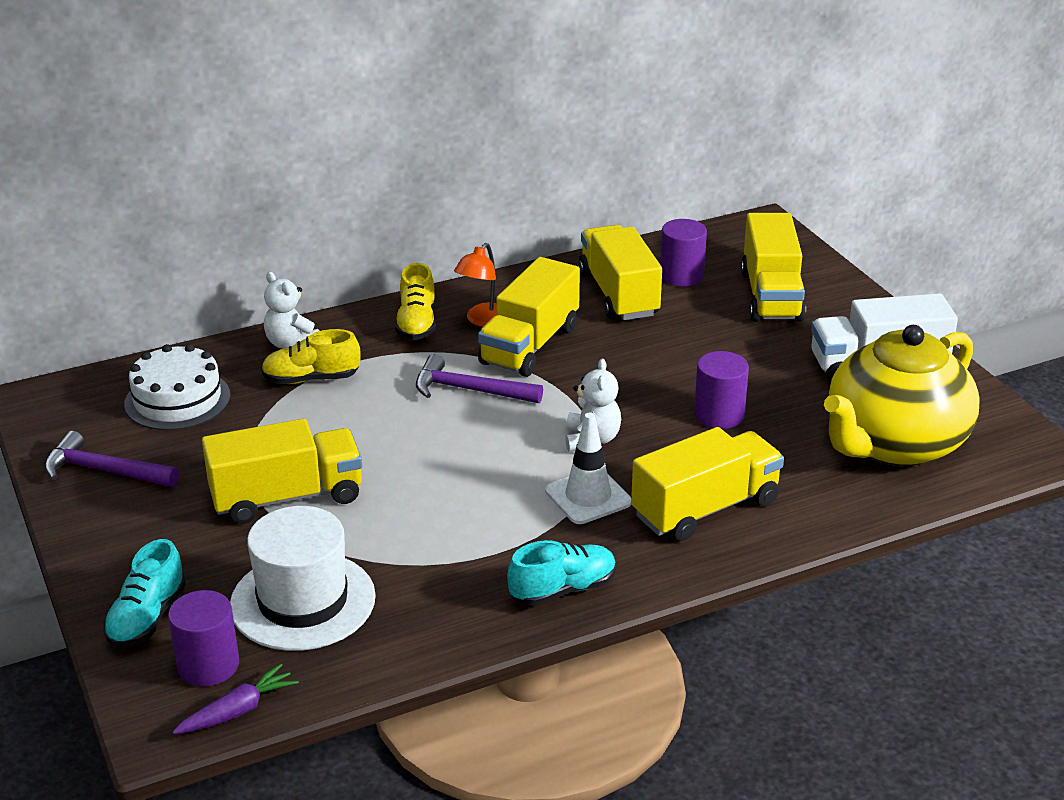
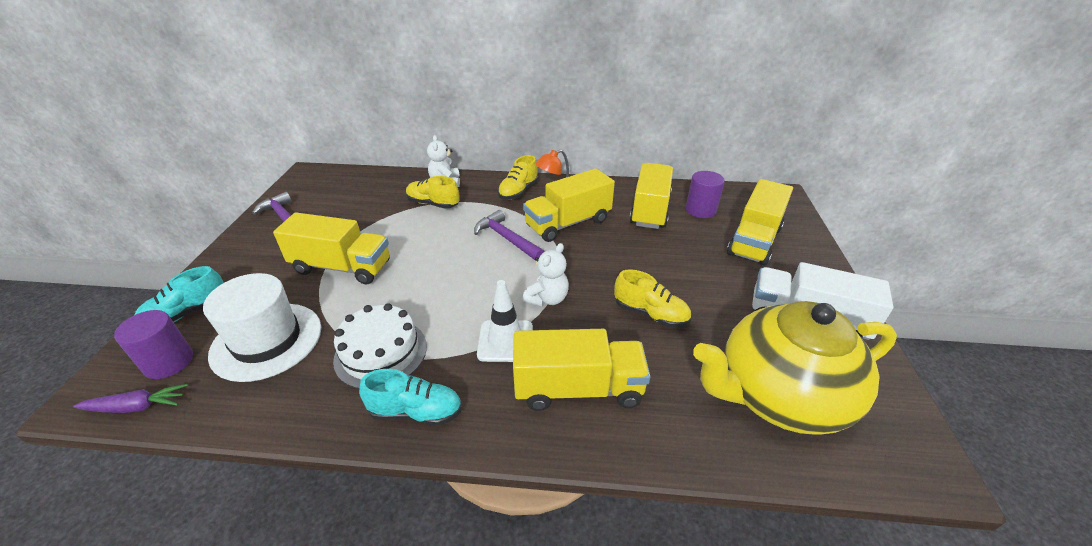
camera: 30 degrees right, 5 degrees up
white cake [124,344,230,430] -> white cake moved to [333,303,427,389]
purple cylinder [694,351,749,429] -> yellow shoe [614,269,691,328]

